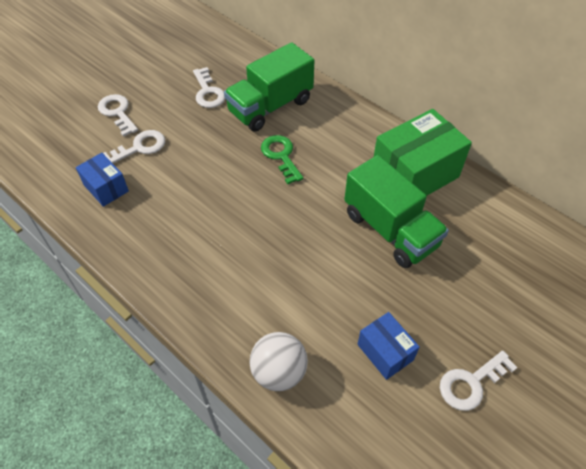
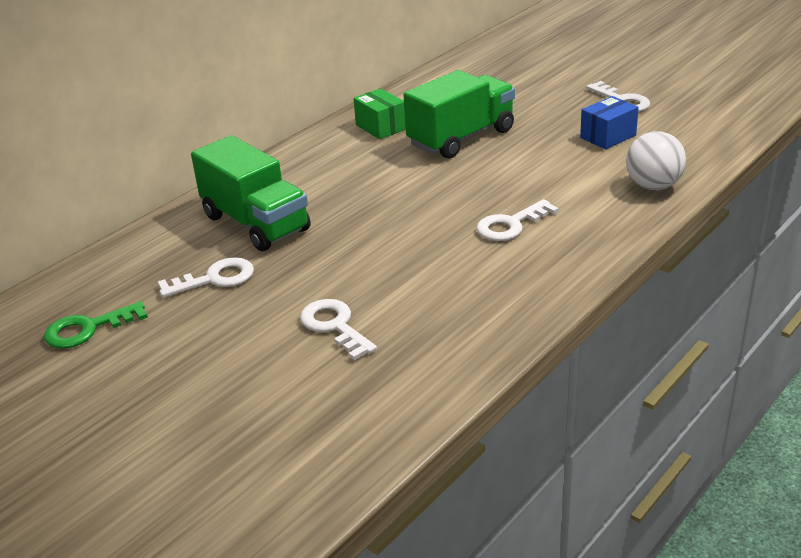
camera: 90 degrees left, 20 degrees down
blue box [76,153,129,207] -> none
white key [98,94,138,137] -> white key moved to [476,199,559,241]
green key [261,135,303,184] -> green key moved to [44,301,148,349]
green box [374,109,472,196] -> green box [353,88,406,139], size x0.53

